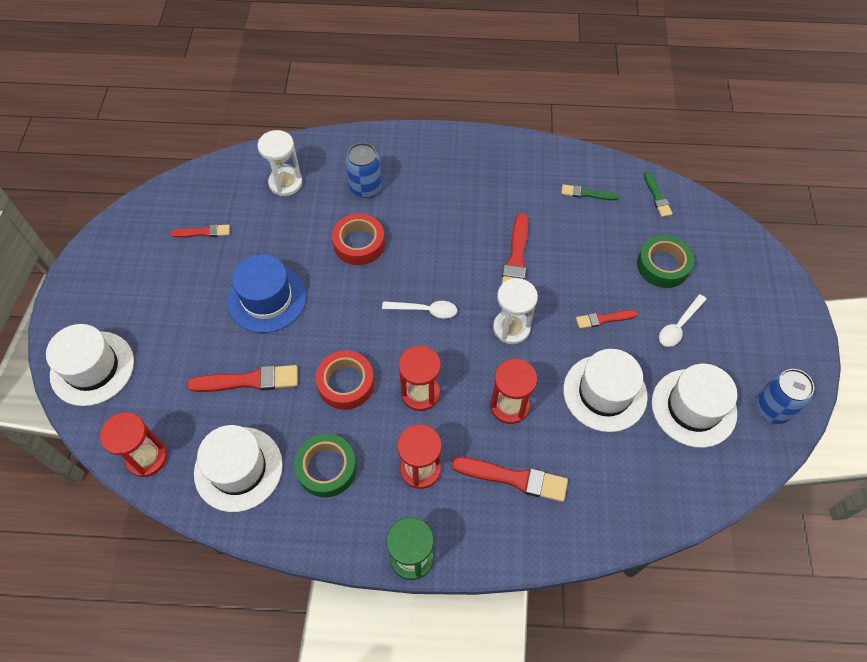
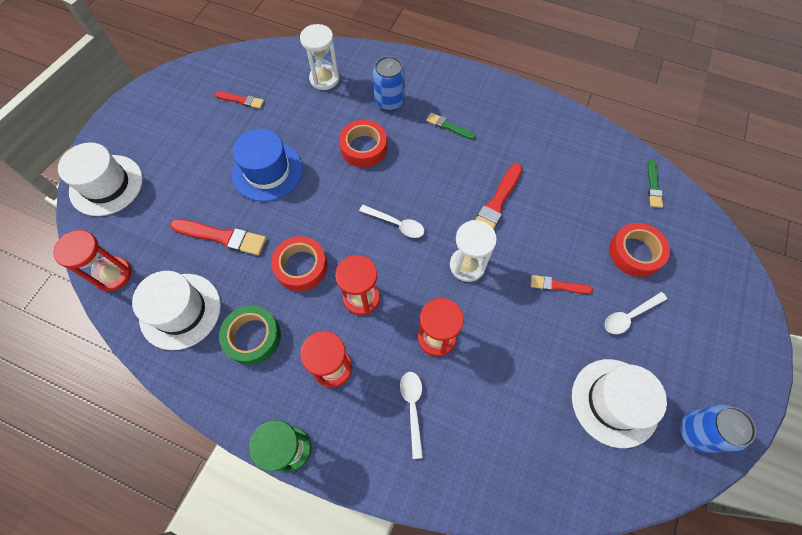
camera: 20 degrees right, 5 degrees up
red brush [451,457,568,502] -> white spoon [400,372,423,459]
green brush [561,184,619,200] -> green brush moved to [426,112,476,140]
white hat [563,349,648,432] -> none
green tape [637,235,694,288] -> red tape [609,223,670,277]

